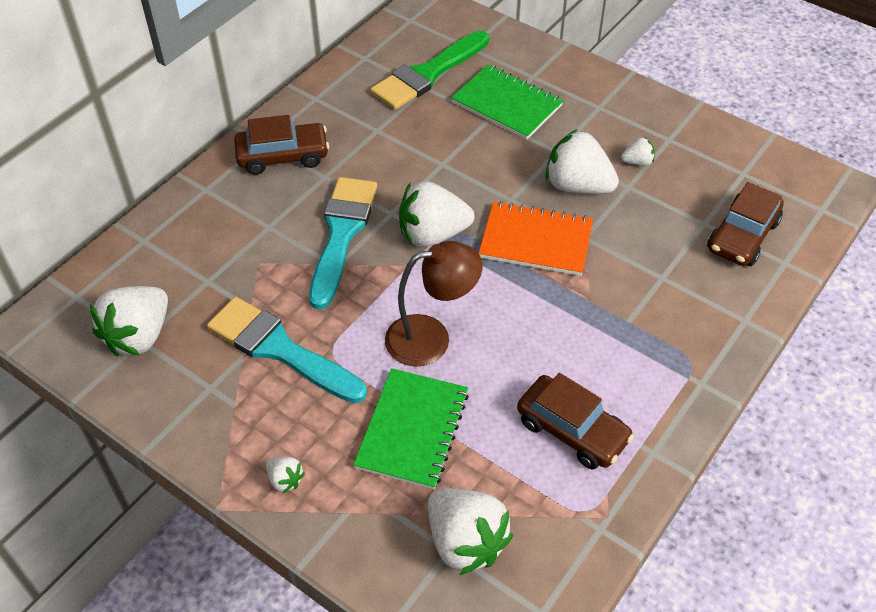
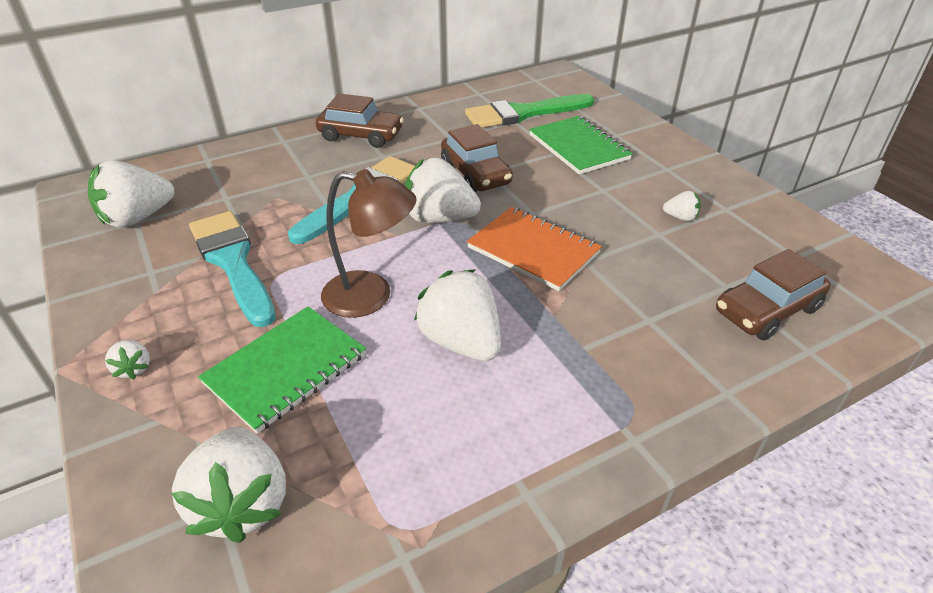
camera: 25 degrees right, 10 degrees down
brown car [517,373,634,469] -> brown car moved to [441,124,513,192]
white strawberry [545,129,619,194] -> white strawberry moved to [414,269,501,361]

